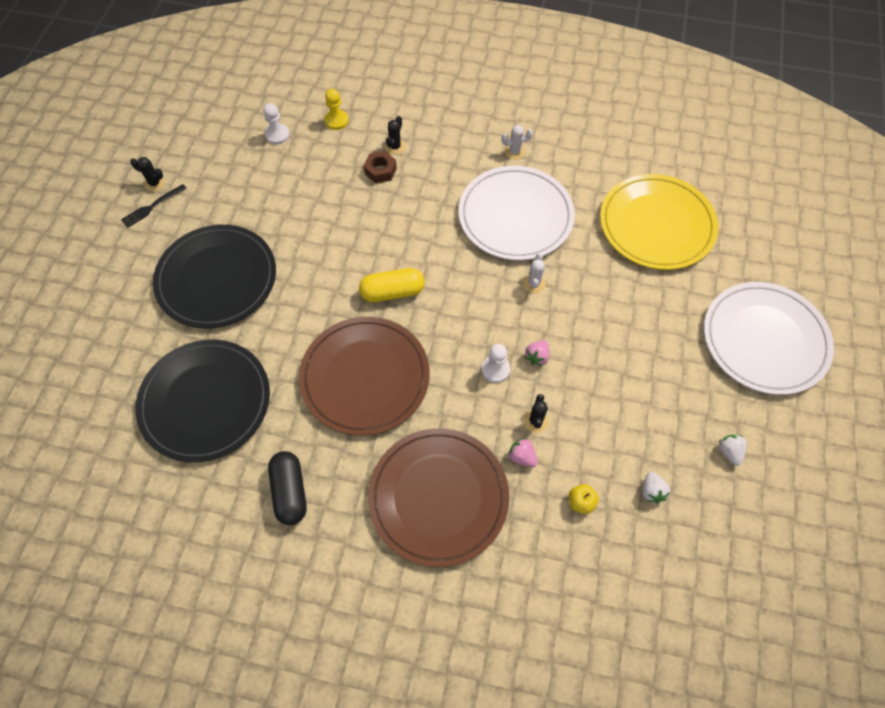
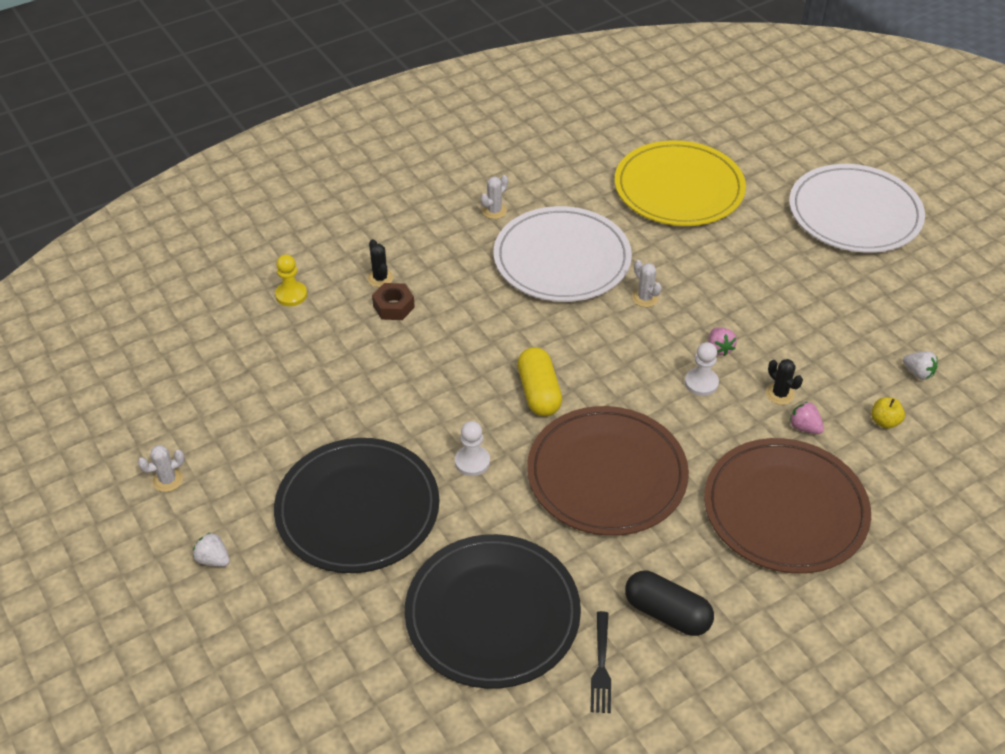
camera: 45 degrees left, 15 degrees down
black fork [121,184,187,228] -> black fork moved to [591,611,611,713]
black cactus [130,157,165,192] -> white cactus [138,445,185,492]
white pawn [263,103,290,144] -> white pawn moved to [455,421,490,476]
yellow capsule [359,268,425,302] -> yellow capsule turned 45 degrees counterclockwise [517,347,562,416]
pink strawberry [508,438,538,467] -> pink strawberry turned 45 degrees clockwise [789,402,824,434]
white strawberry [719,435,747,466] -> white strawberry moved to [193,532,230,567]

